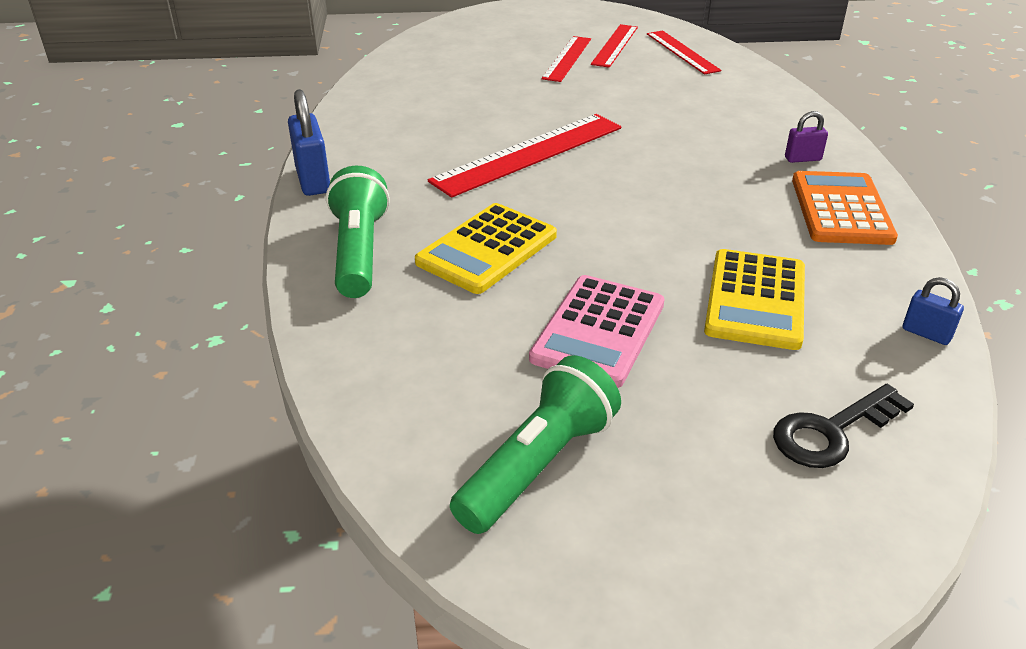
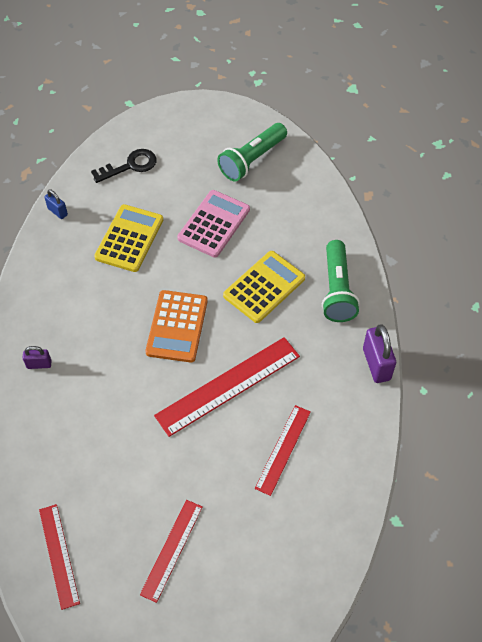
camera: 175 degrees left, 20 degrees up
blue padlock [288,89,330,196] -> purple padlock [363,324,396,383]
red ruler [591,24,638,68] -> red ruler moved to [255,405,311,496]
orange calculator [792,171,898,245] -> orange calculator moved to [145,290,208,363]

